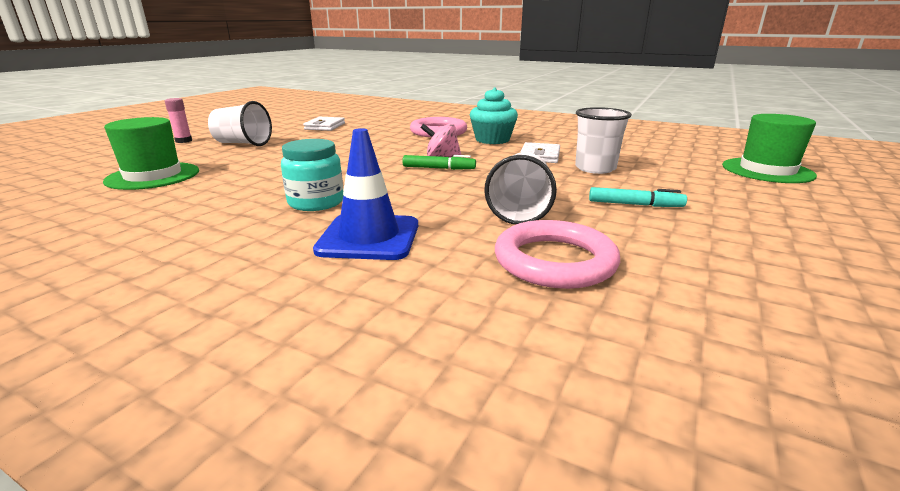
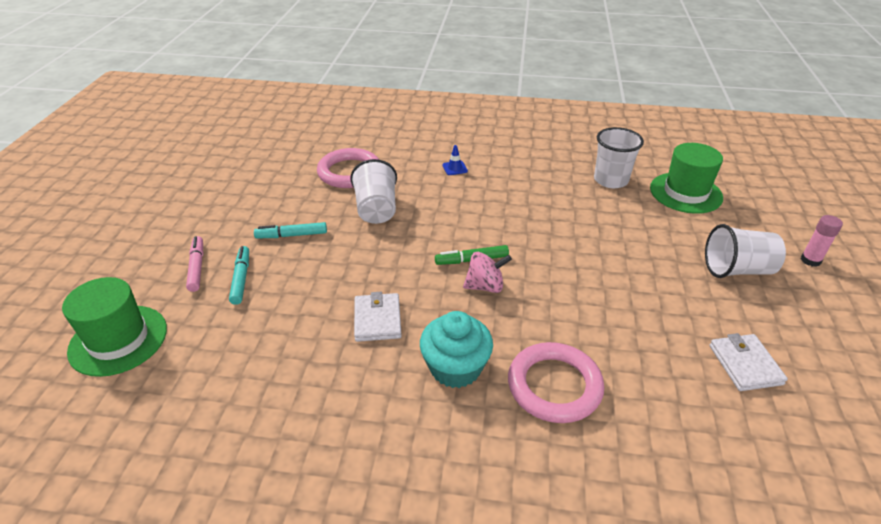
camera: 160 degrees right, 15 degrees up
turquoise jar [281,139,343,211] -> none
blue traffic cone [313,128,418,260] -> blue traffic cone [443,145,468,175], size x0.42
white cup [575,107,632,174] -> white cup moved to [594,127,644,188]
none -> pink marker [186,236,203,292]
none -> turquoise marker [229,246,249,305]

